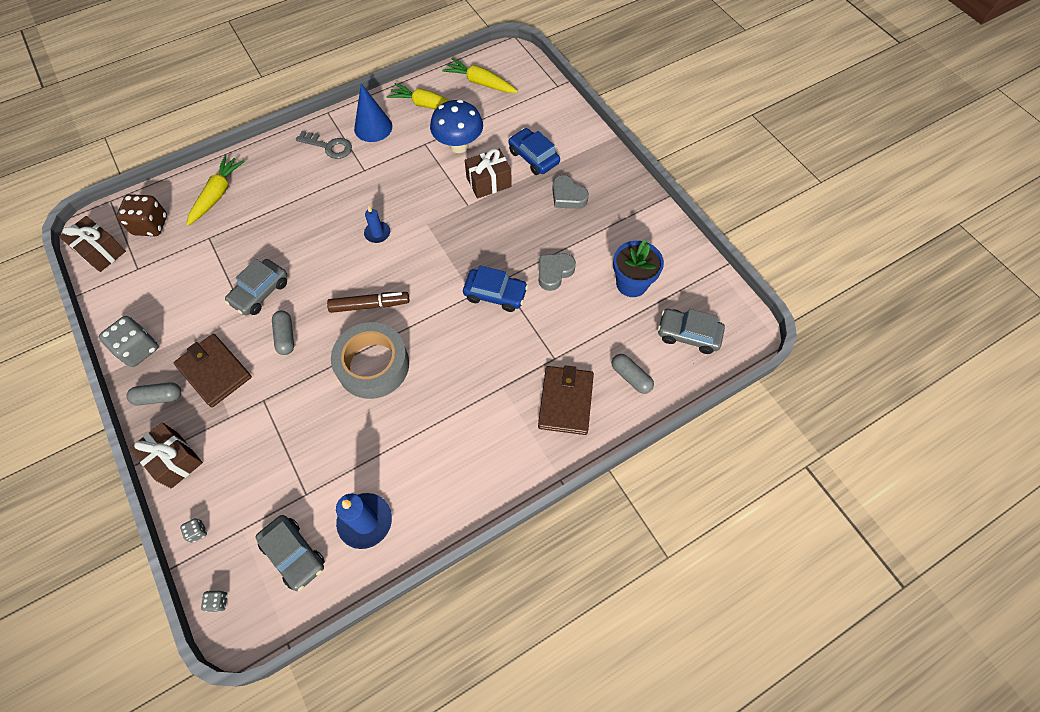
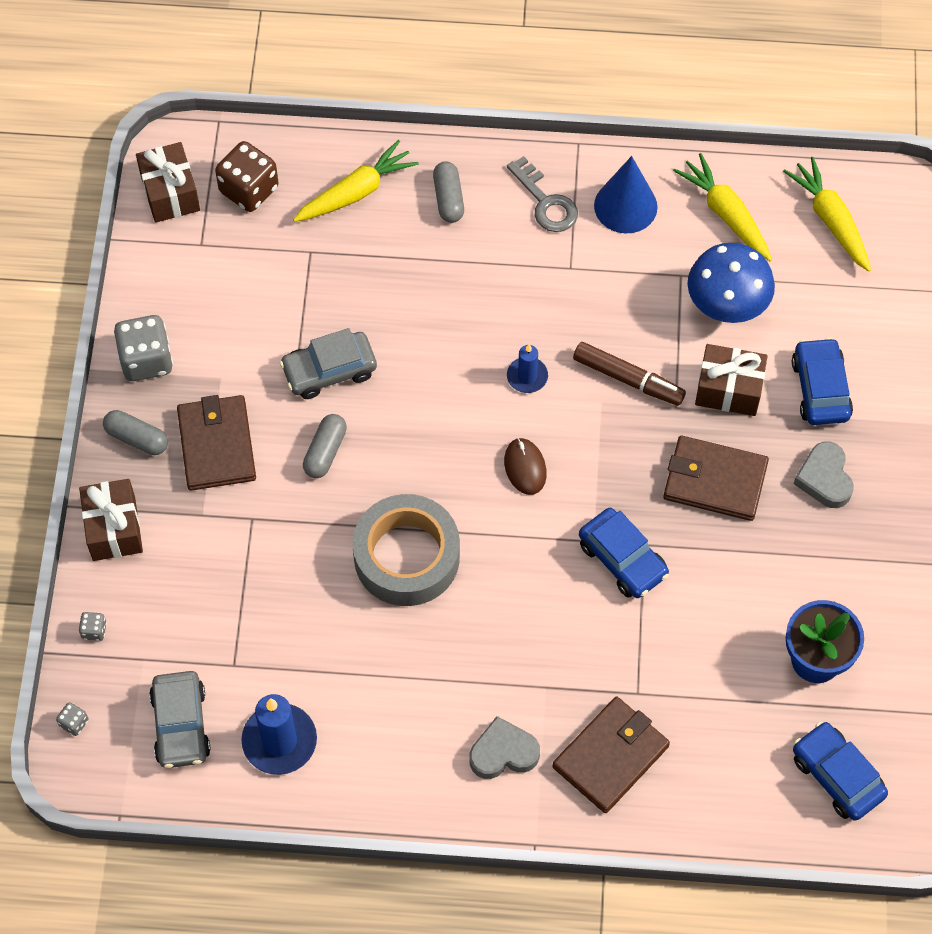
camera: 35 degrees right, 0 degrees up
brown marker [327,292,409,313] -> brown marker moved to [573,342,686,406]
grey heart [539,253,576,291] -> grey heart moved to [470,716,540,779]
grey capsule [612,354,654,394] -> grey capsule moved to [433,161,464,223]
grey car [658,309,725,354] -> blue car [793,722,888,821]
none -> brown mouse [504,438,547,495]
none -> brown wallet [663,436,769,521]

